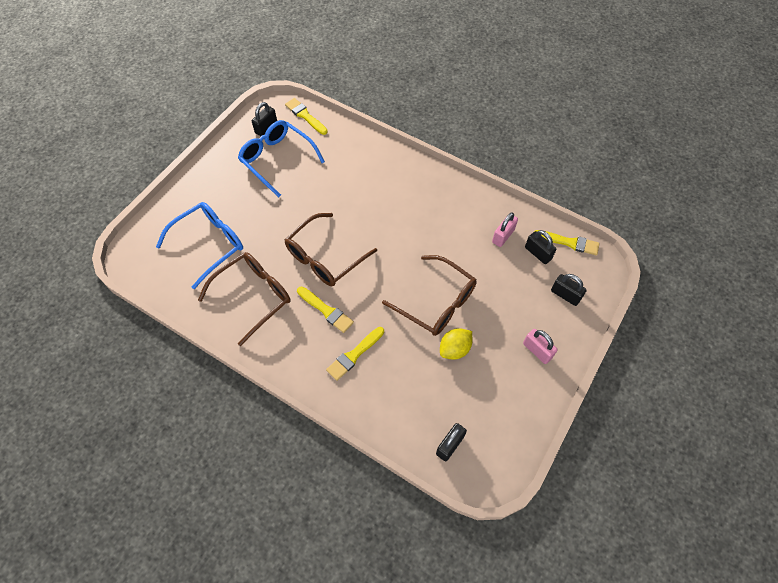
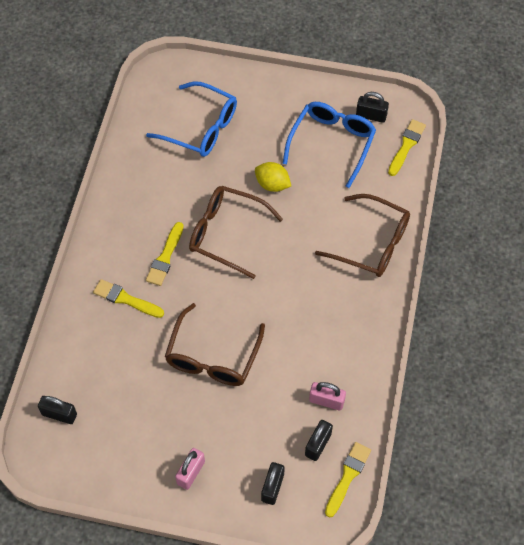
camera: 70 degrees right, 0 degrees up
brown glasses [198,252,291,346] -> brown glasses moved to [315,194,410,277]
yellow lemon [440,328,472,360] -> yellow lemon moved to [255,162,291,192]
yellow brush [534,230,600,255] -> yellow brush turned 150 degrees counterclockwise [325,442,371,518]

